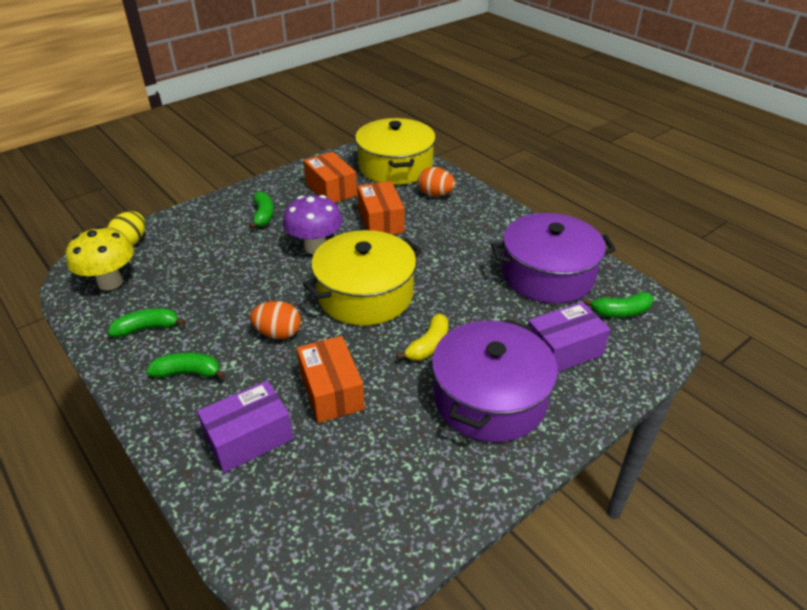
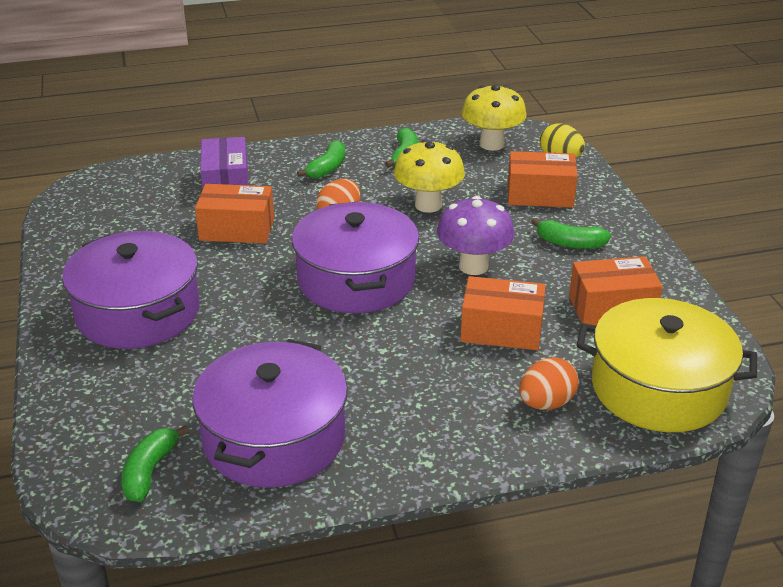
camera: 115 degrees right, 5 degrees down
yellow pot [303,230,422,326] -> purple pot [292,202,419,313]
yellow banana [396,314,448,361] -> none
purple box [528,302,610,372] -> none
none -> yellow mushroom [394,140,465,213]
none -> orange box [508,151,578,208]

